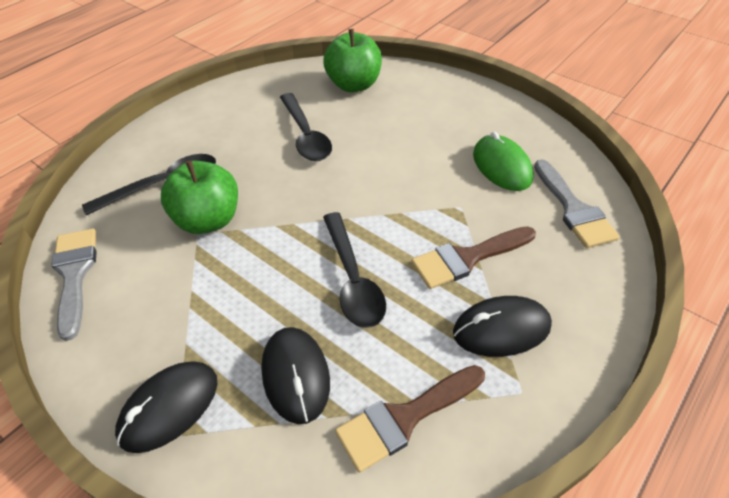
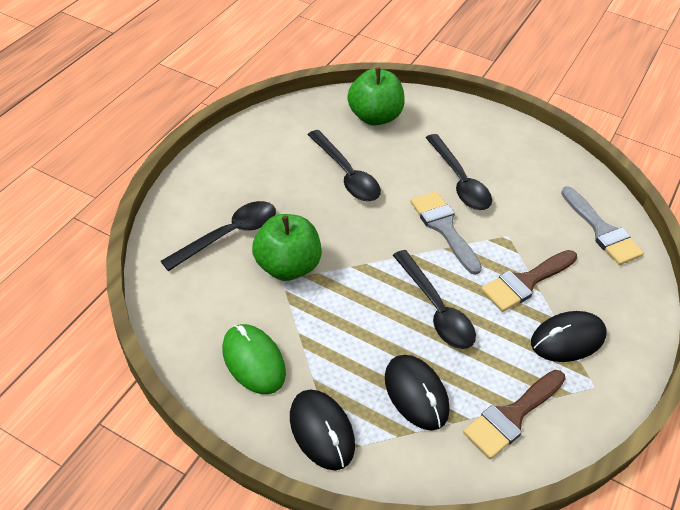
camera: 15 degrees left, 0 degrees up
grey brush [52,228,97,341] -> grey brush moved to [410,191,482,275]
black mouse [115,362,217,453] -> black mouse turned 60 degrees counterclockwise [290,390,355,470]
green mouse [473,132,533,191] -> green mouse moved to [222,324,286,394]
none -> black spoon [426,134,492,210]

